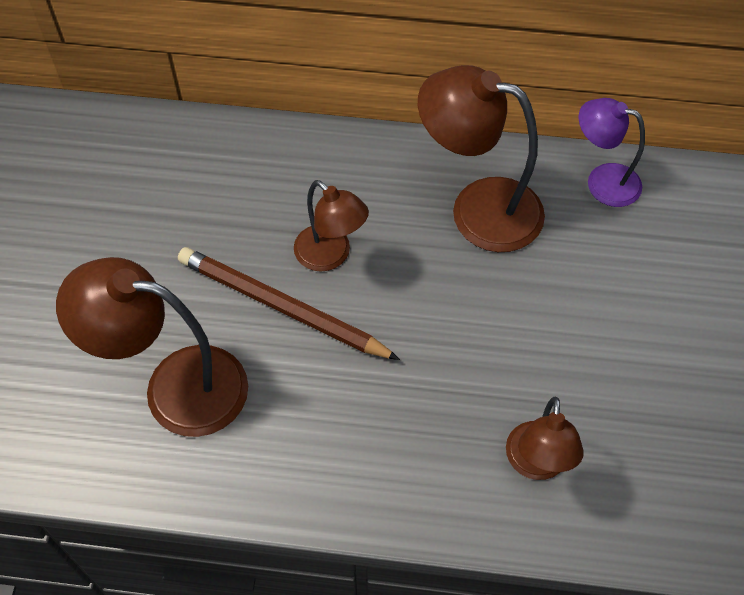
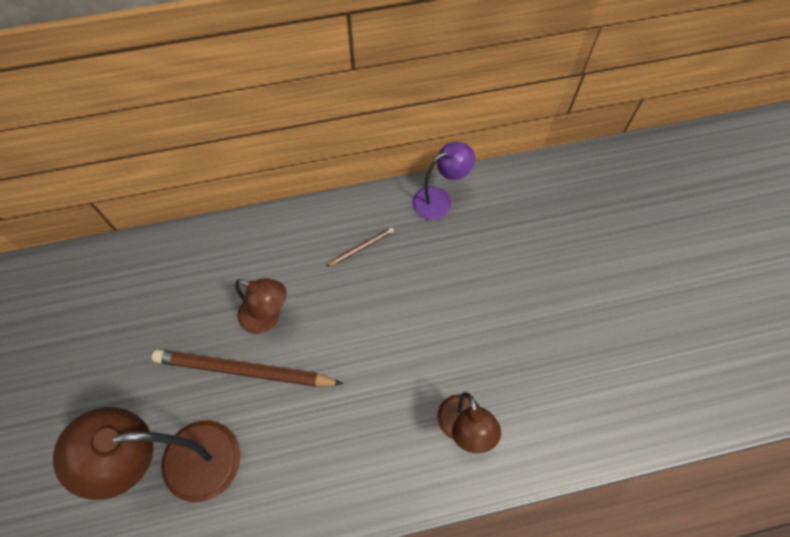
camera: 20 degrees left, 5 degrees up
brown lamp [418,65,545,252] -> brown pencil [327,227,394,266]
purple lamp [579,98,645,207] -> purple lamp turned 150 degrees clockwise [412,142,475,220]

